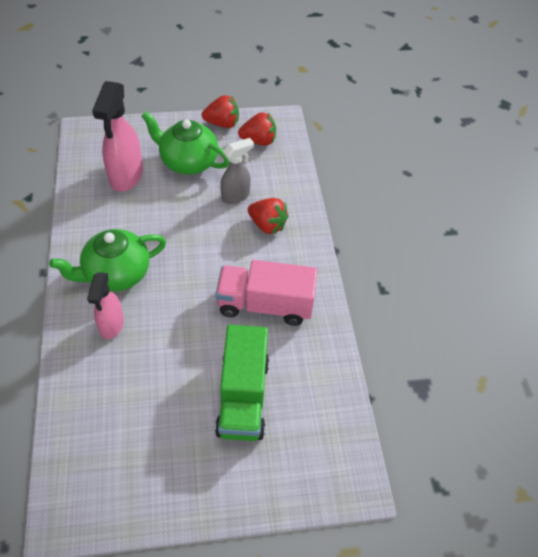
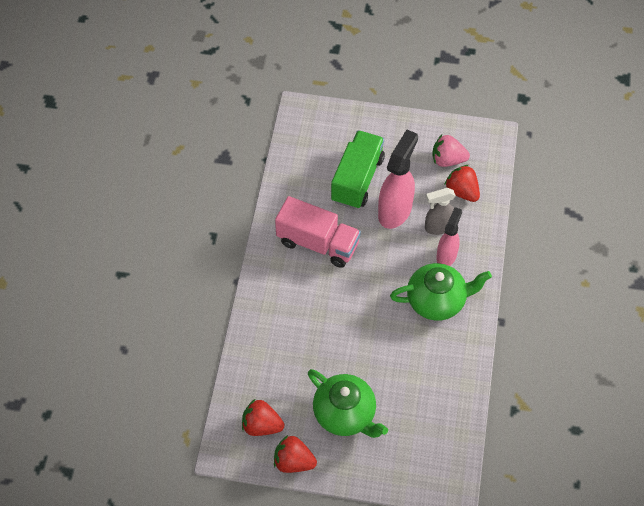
camera: 160 degrees left, 5 degrees up
pink spray bottle [92,81,143,192] -> pink spray bottle moved to [378,130,418,229]
grey spray bottle [220,138,254,204] -> grey spray bottle moved to [425,188,456,235]
red strawberry [248,198,289,234] -> red strawberry moved to [444,165,480,202]
none -> pink strawberry [432,135,470,167]

